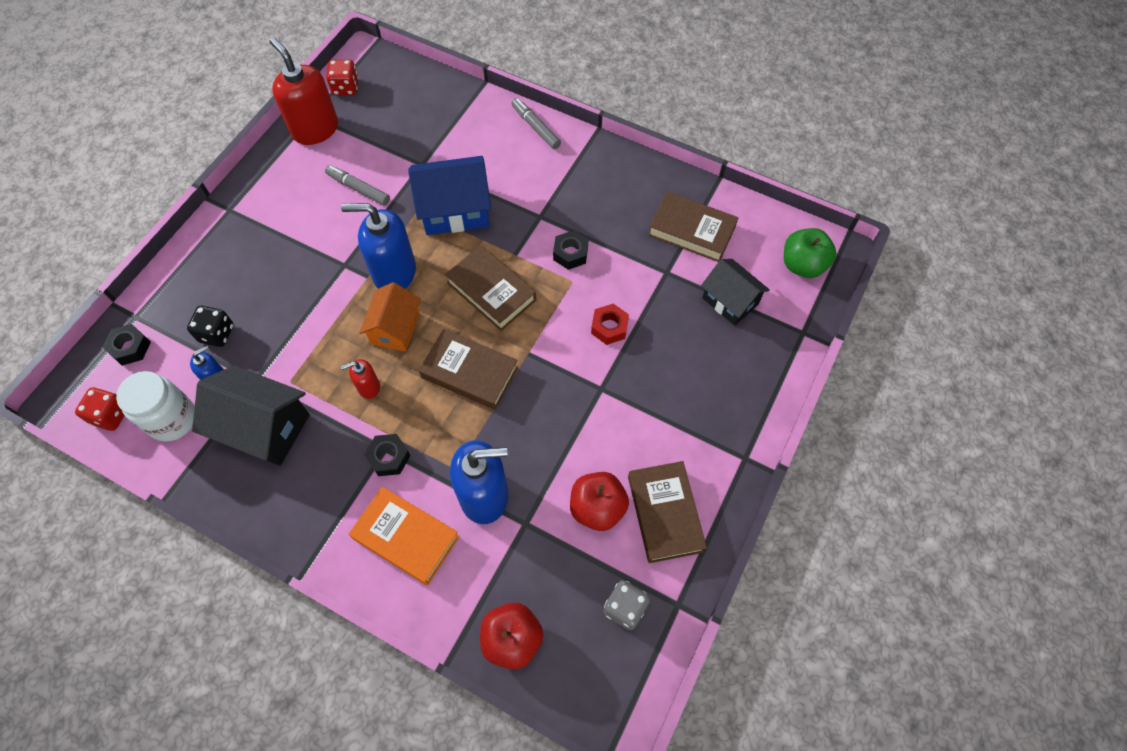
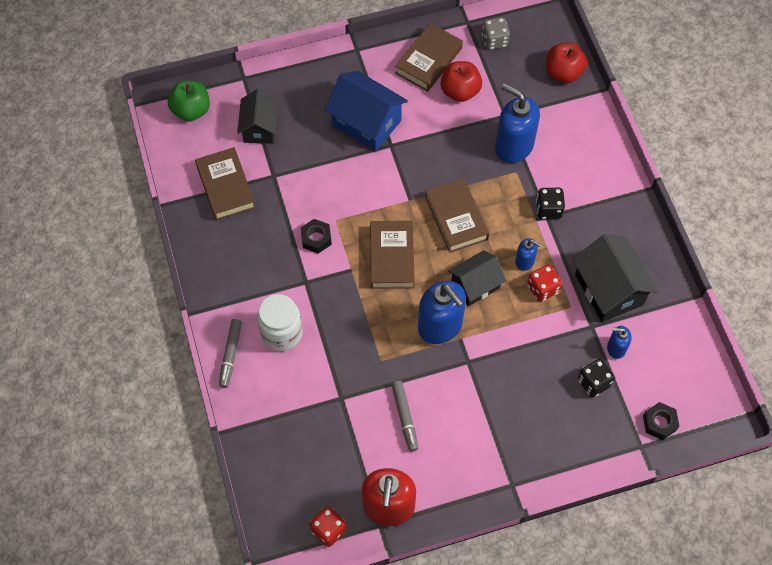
camera: 135 degrees left, 0 degrees up
red dice [75,387,125,431] -> red dice moved to [527,265,562,302]
white jar [116,371,195,441] -> white jar moved to [257,294,302,351]
red soap dispenser [341,359,380,399] -> blue soap dispenser [515,238,541,271]
orange book [349,487,460,585] -> none
orange house [359,282,421,352] -> black house [448,250,506,306]
black nut [364,434,411,476] -> black dice [536,188,565,219]
blue house [408,156,491,235] -> blue house moved to [324,71,408,151]
red nut [591,303,629,345] -> none

